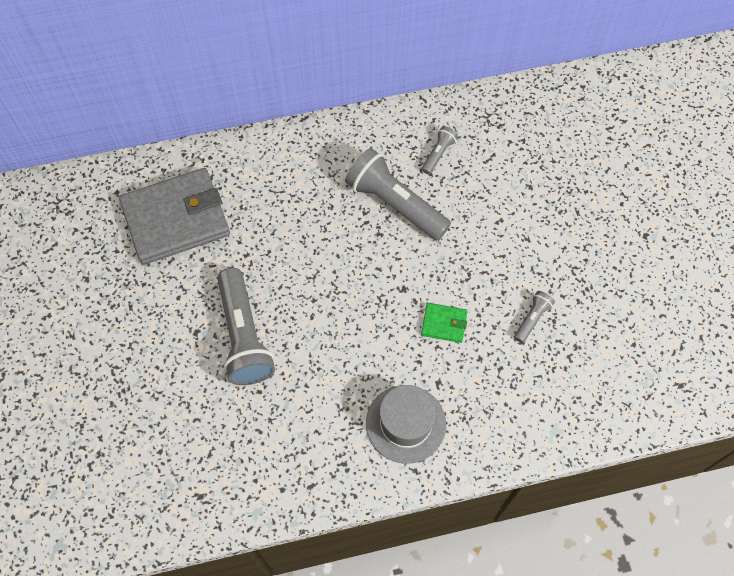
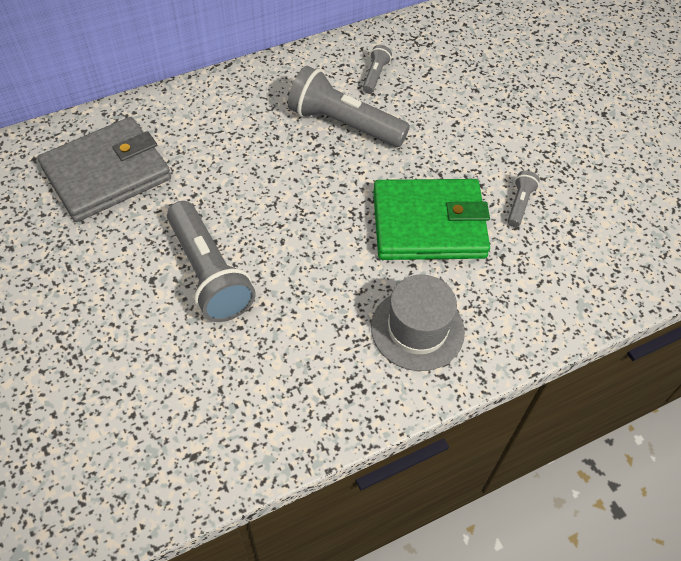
camera: 15 degrees left, 10 degrees down
green wallet [421,303,467,343] -> green wallet [373,179,490,260], size x2.32

